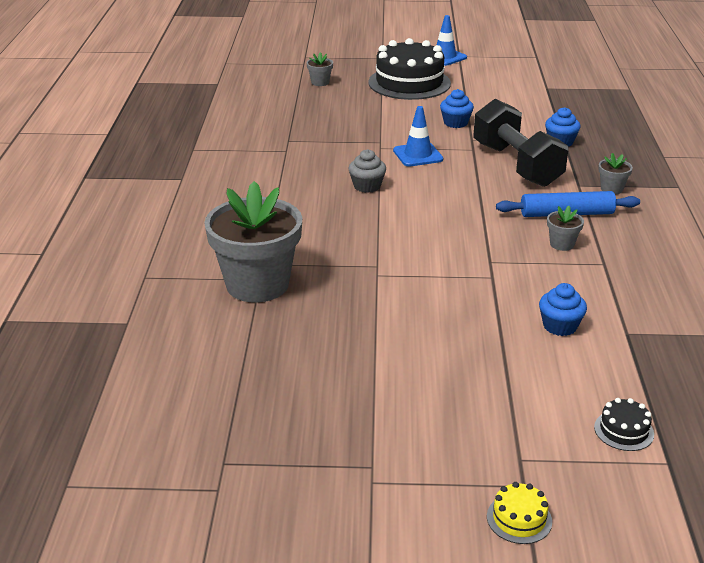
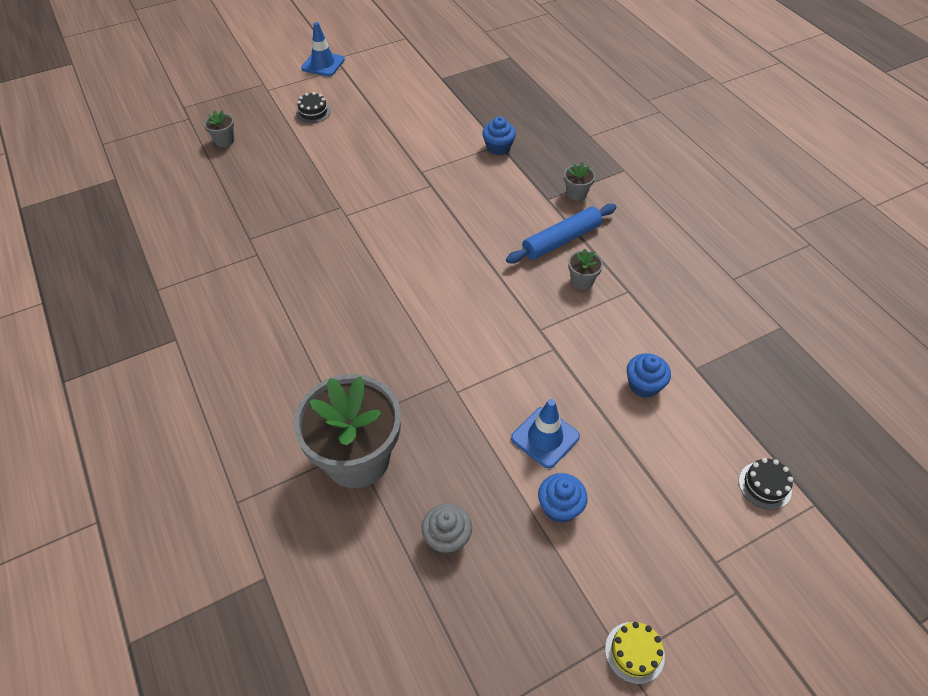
camera: 30 degrees left, 20 degrees up
grey cupcake [349,149,386,193] -> grey cupcake moved to [422,503,472,555]
black cake [368,38,451,100] -> black cake [296,92,331,123], size x0.41
blue traffic cone [393,106,443,166] -> blue traffic cone moved to [511,399,580,468]
blue cupcake [440,89,474,128] -> blue cupcake moved to [538,473,588,523]
black dumbbell [473,99,569,187] -> none
yellow cake [487,482,552,544] -> yellow cake moved to [605,622,665,684]

